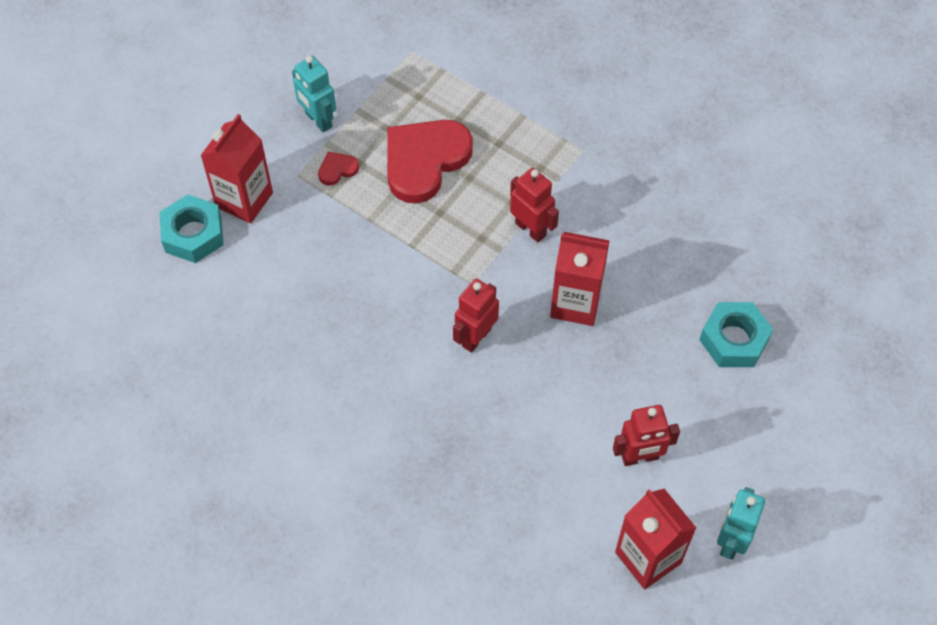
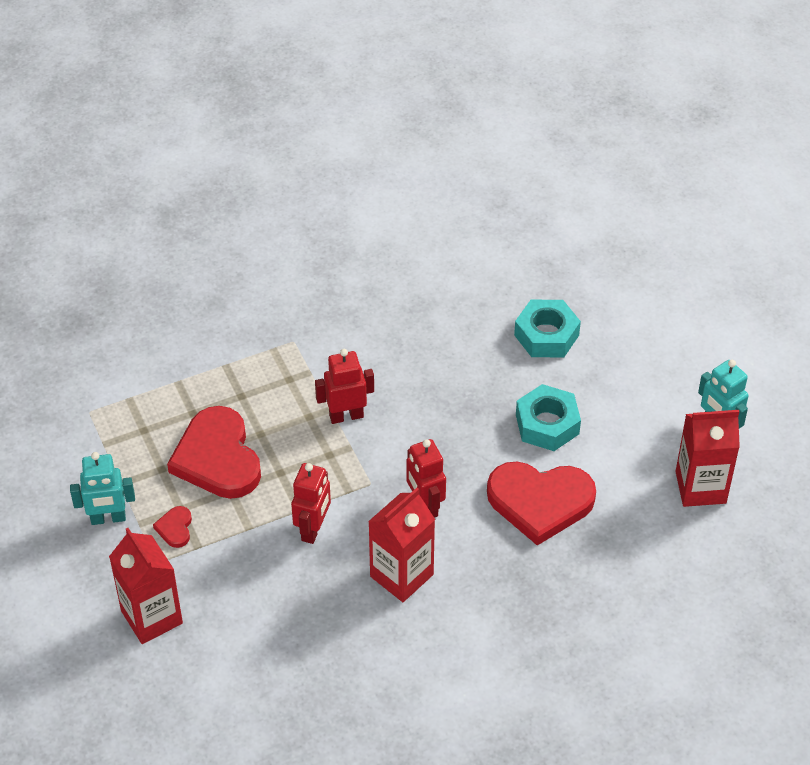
camera: 60 degrees left, 10 degrees down
turquoise nut [159,194,224,263] -> turquoise nut moved to [516,384,581,451]
red carton [550,232,610,326] -> red carton moved to [368,488,435,602]
red robot [613,405,680,466] -> red robot moved to [291,463,331,544]
none -> red heart [487,462,596,546]

